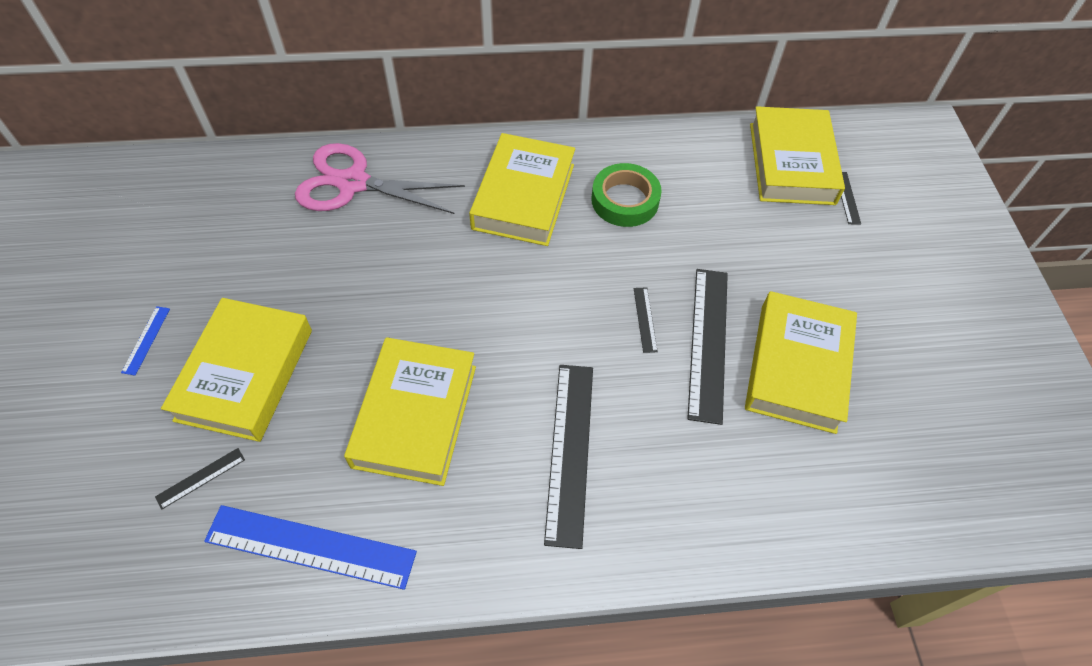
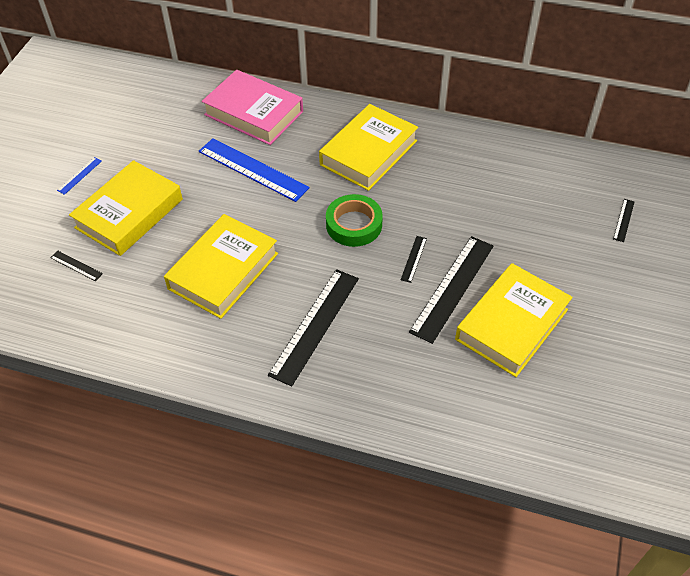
camera: 25 degrees right, 5 degrees down
black ruler [155,448,245,510] -> black ruler turned 45 degrees clockwise [50,250,103,281]
blue ruler [204,505,417,590] -> blue ruler moved to [199,138,310,202]
pink scissors [295,143,465,214] -> pink book [202,70,303,145]
green tape [591,163,662,227] -> green tape moved to [326,194,383,247]
yellow book [750,106,845,205] -> none

